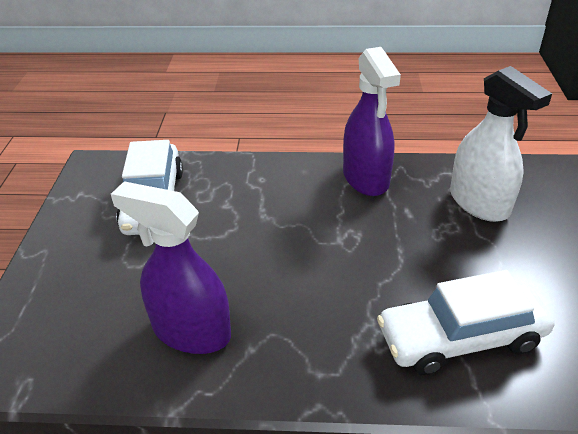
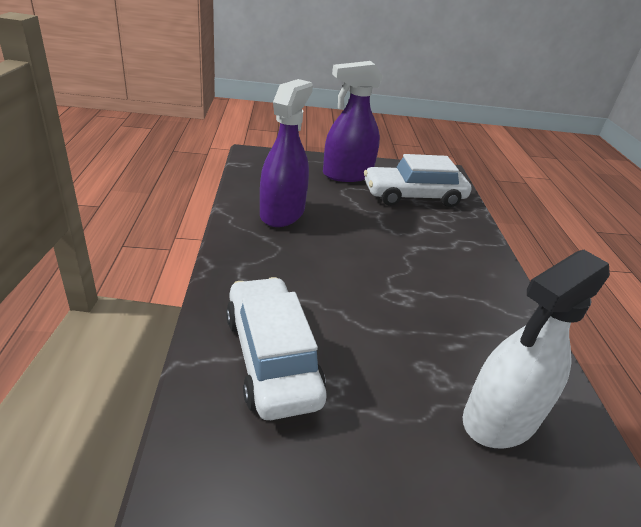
camera: 80 degrees right, 5 degrees down
purple spray bottle [343,47,401,196] -> purple spray bottle moved to [323,61,384,182]

